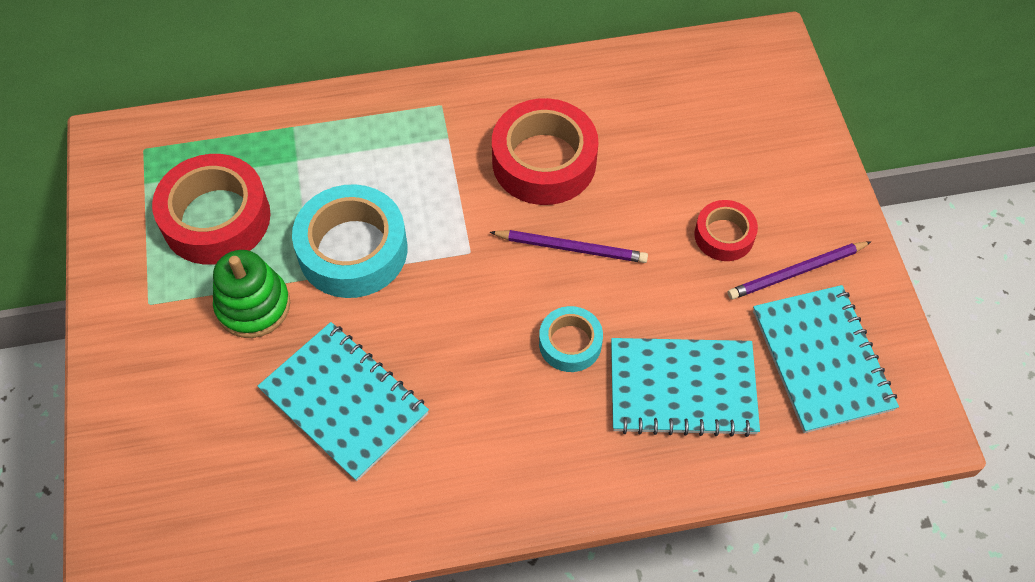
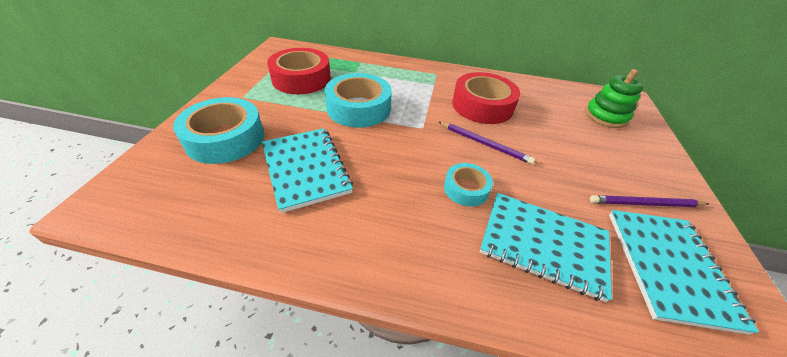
camera: 20 degrees right, 15 degrees down
green stacking toy [213,250,290,338] -> green stacking toy moved to [585,69,643,128]
red tape [695,200,758,261] -> none
none -> turquoise tape [173,97,264,164]

